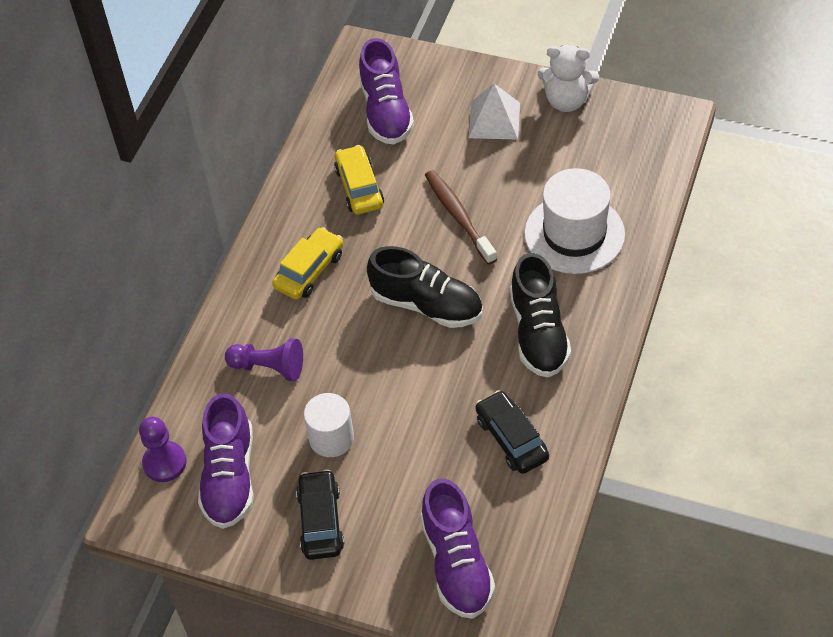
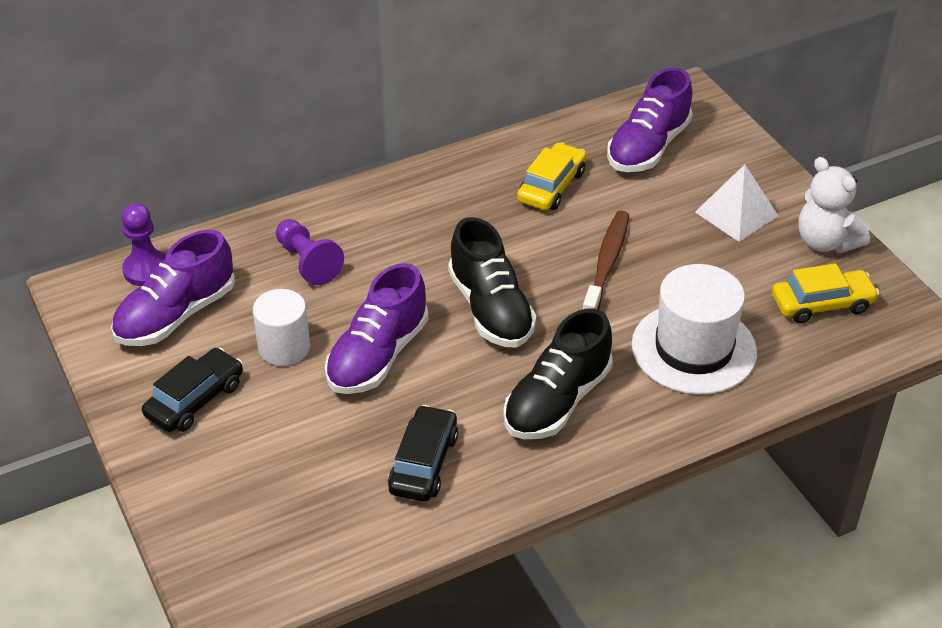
camera: 40 degrees right, 10 degrees down
yellow car [272,227,343,300] -> yellow car moved to [772,263,879,323]
purple shoe [420,478,495,619] -> purple shoe moved to [325,263,428,394]

